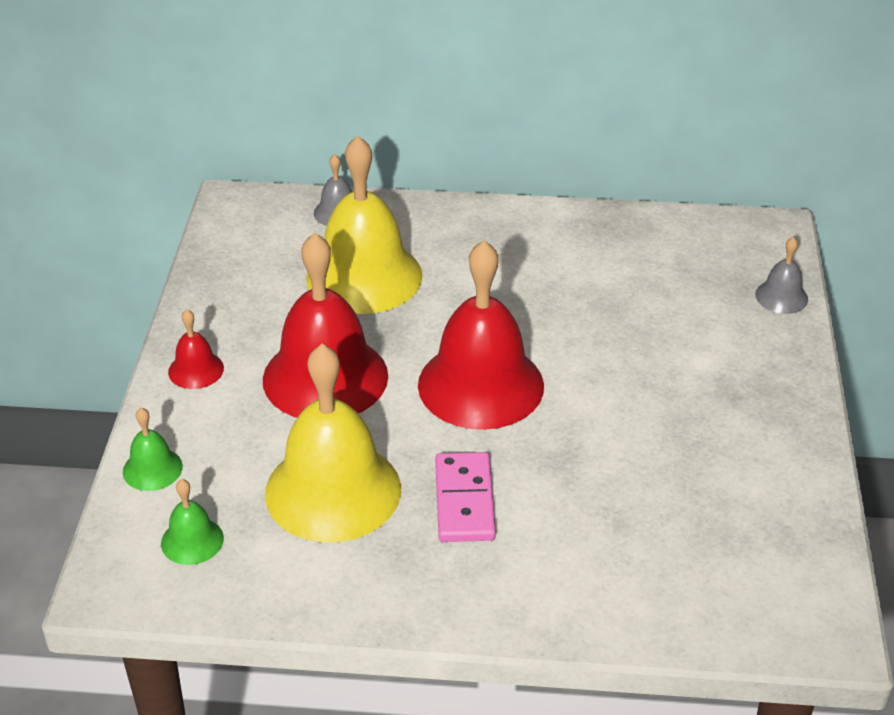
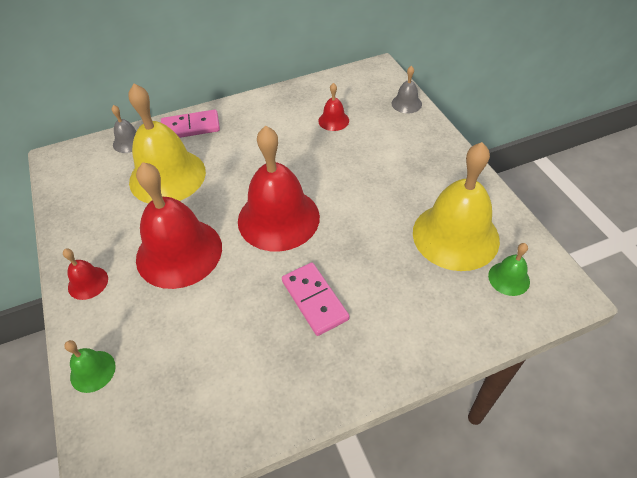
camera: 25 degrees left, 10 degrees up
green bell [161,479,224,565] -> green bell moved to [488,243,530,296]
yellow bell [265,344,401,543] -> yellow bell moved to [413,142,500,271]
none -> pink domino [161,110,220,138]
none -> red bell [318,83,349,131]

